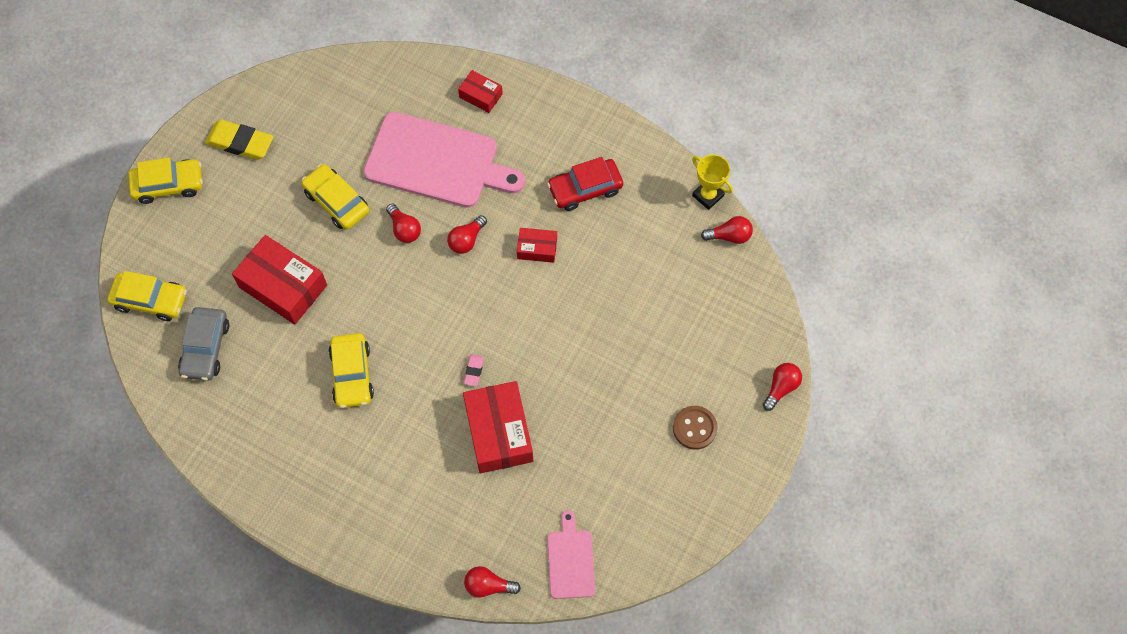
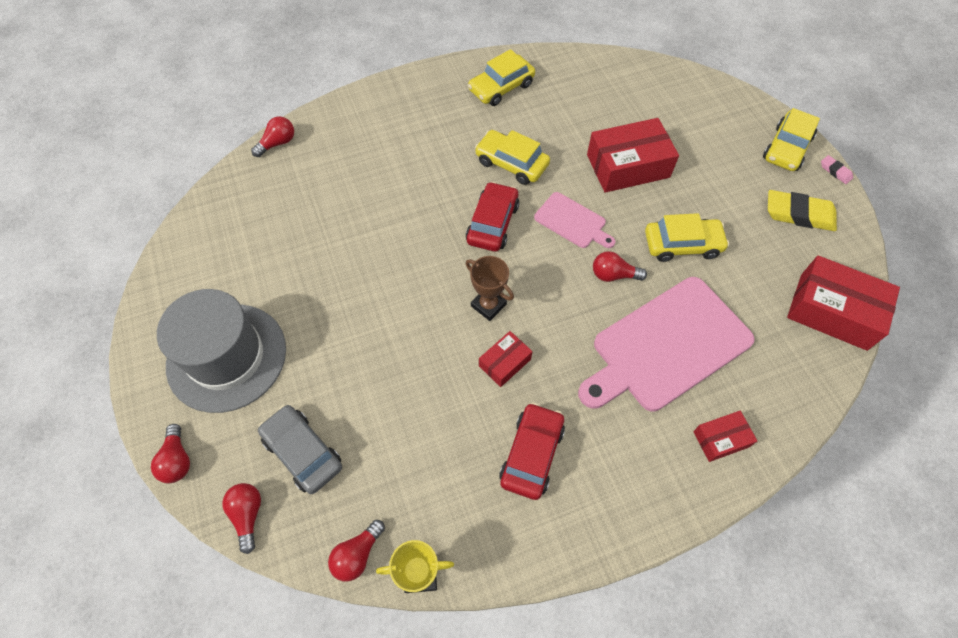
camera: 130 degrees right, 5 degrees down
yellow car [107,271,187,321] -> yellow car moved to [468,49,535,106]
grey car [178,307,229,381] -> grey car moved to [258,405,342,494]
yellow eraser [205,120,274,160] -> yellow eraser turned 45 degrees clockwise [768,190,837,231]
red light bulb [447,215,487,254] -> red light bulb moved to [222,483,261,554]
red box [463,381,533,473] -> red box moved to [787,256,900,351]
pink eraser [464,354,484,386] -> pink eraser moved to [821,155,853,184]
pink cutting board [547,510,595,599] -> pink cutting board moved to [534,192,615,248]
brown button [673,406,718,450] -> grey hat [157,289,286,413]
none -> red car [466,182,519,252]
none -> brown trophy [466,256,514,321]

